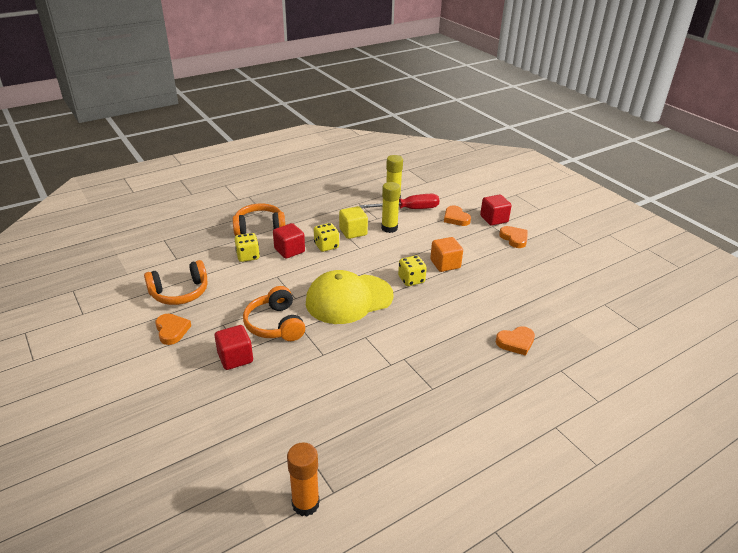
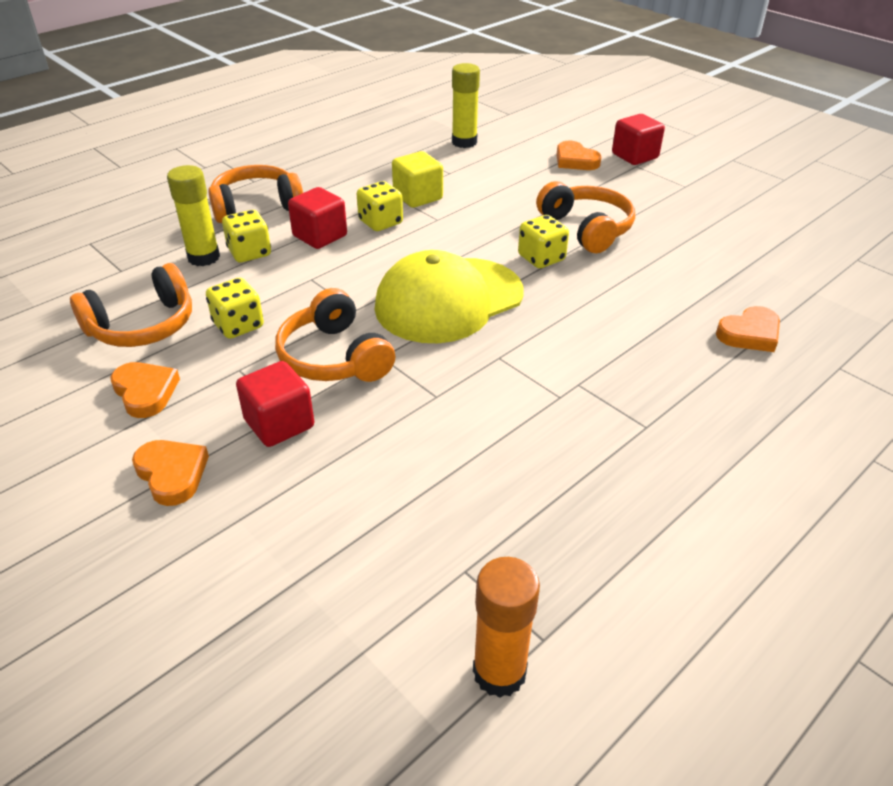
camera: 10 degrees left, 5 degrees up
red screwdriver [359,194,439,209] -> none
yellow glue stick [381,182,400,233] -> yellow glue stick moved to [167,165,220,266]
orange cube [430,237,463,272] -> orange headphones [536,181,635,253]
orange heart [499,226,528,248] -> orange heart moved to [132,440,209,506]
none -> yellow dice [206,277,264,339]

